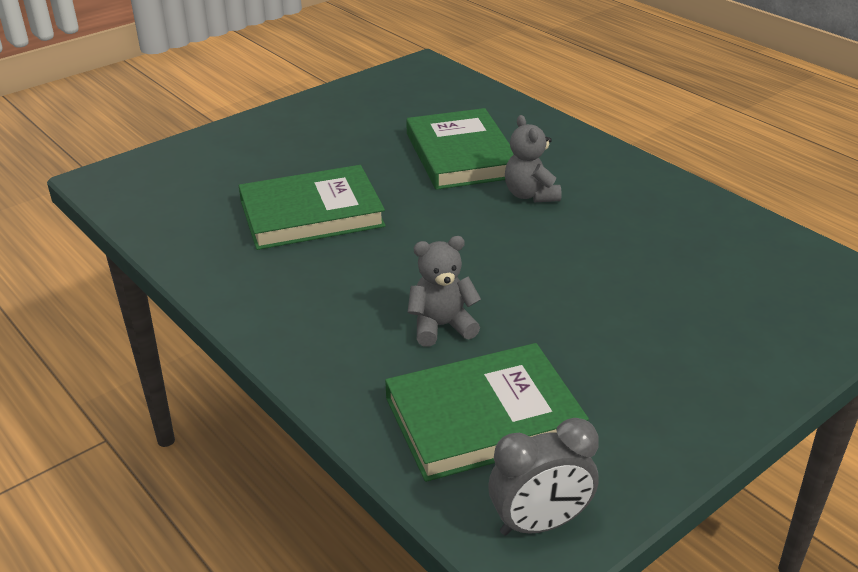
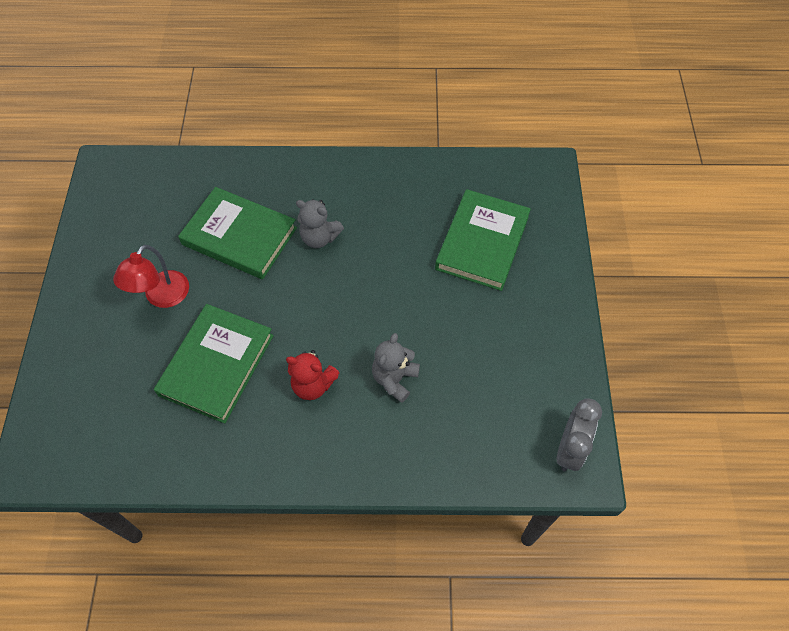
camera: 50 degrees left, 25 degrees up
green book [385,343,589,482] -> green book moved to [435,189,531,291]
none -> red lamp [113,245,189,308]
none -> red teddy bear [286,350,339,400]

